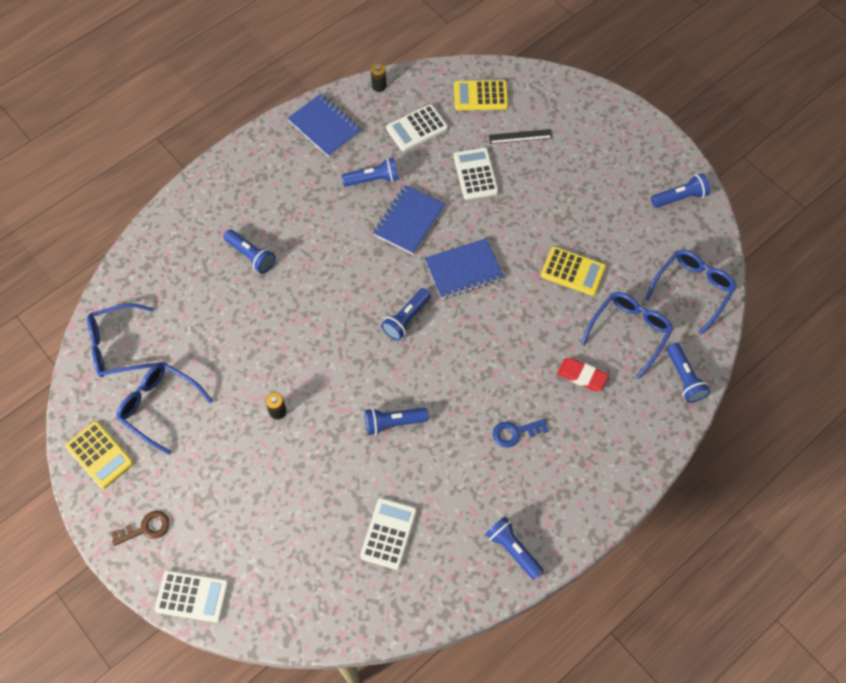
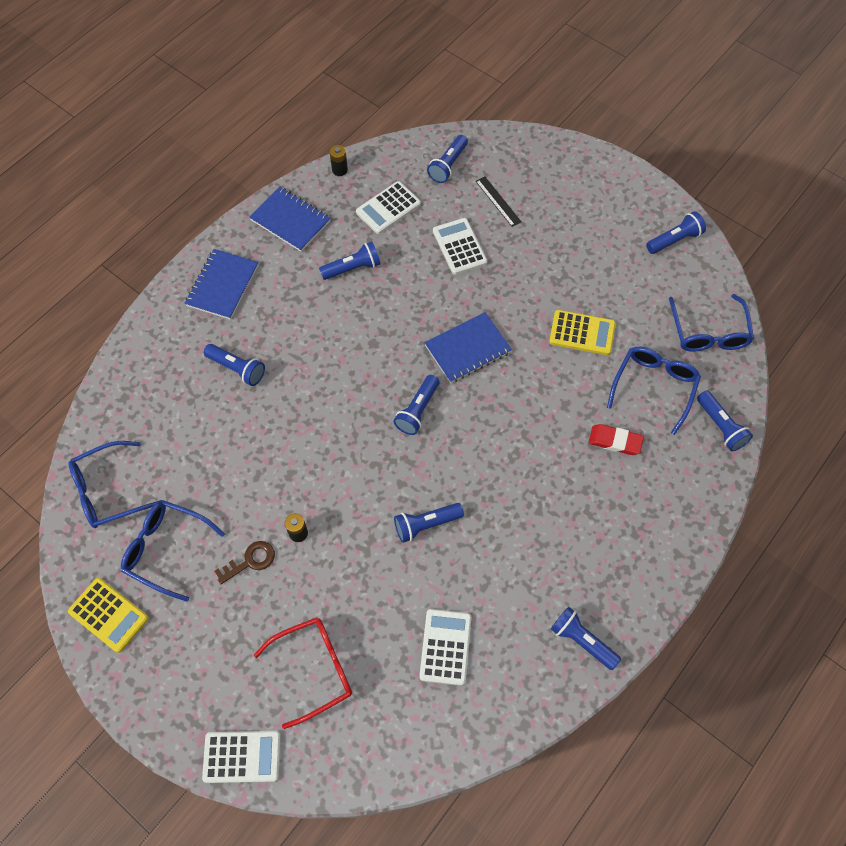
camera: 10 degrees left, 0 degrees up
brown key [111,511,170,546] -> brown key moved to [214,541,275,584]
blue notebook [373,185,445,254] -> blue notebook moved to [184,249,258,320]
yellow calculator [454,80,508,110] -> blue flashlight [427,135,468,183]
black ruler [489,129,552,144] -> black ruler turned 75 degrees clockwise [476,177,522,227]
blue key [493,419,548,447] -> none
blue glasses [645,250,736,335] -> blue glasses turned 150 degrees clockwise [669,294,754,352]
none -> red glasses [254,617,352,729]

